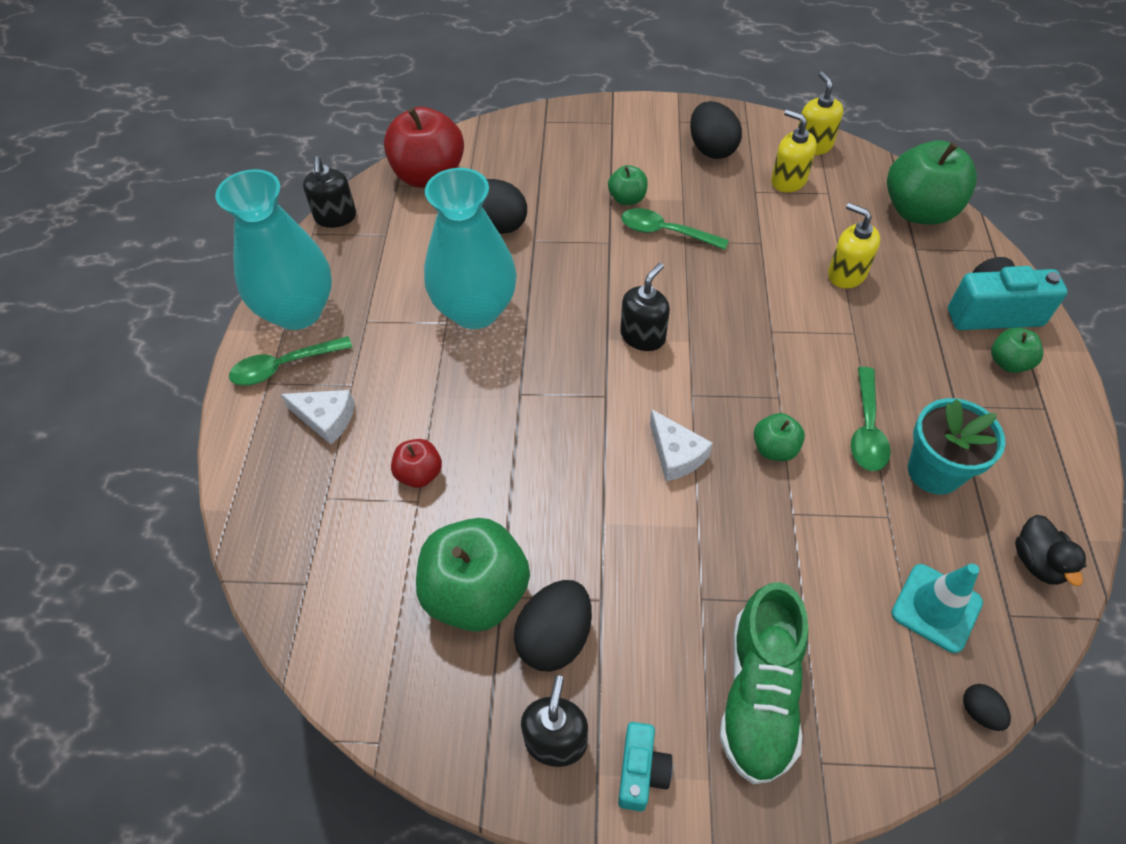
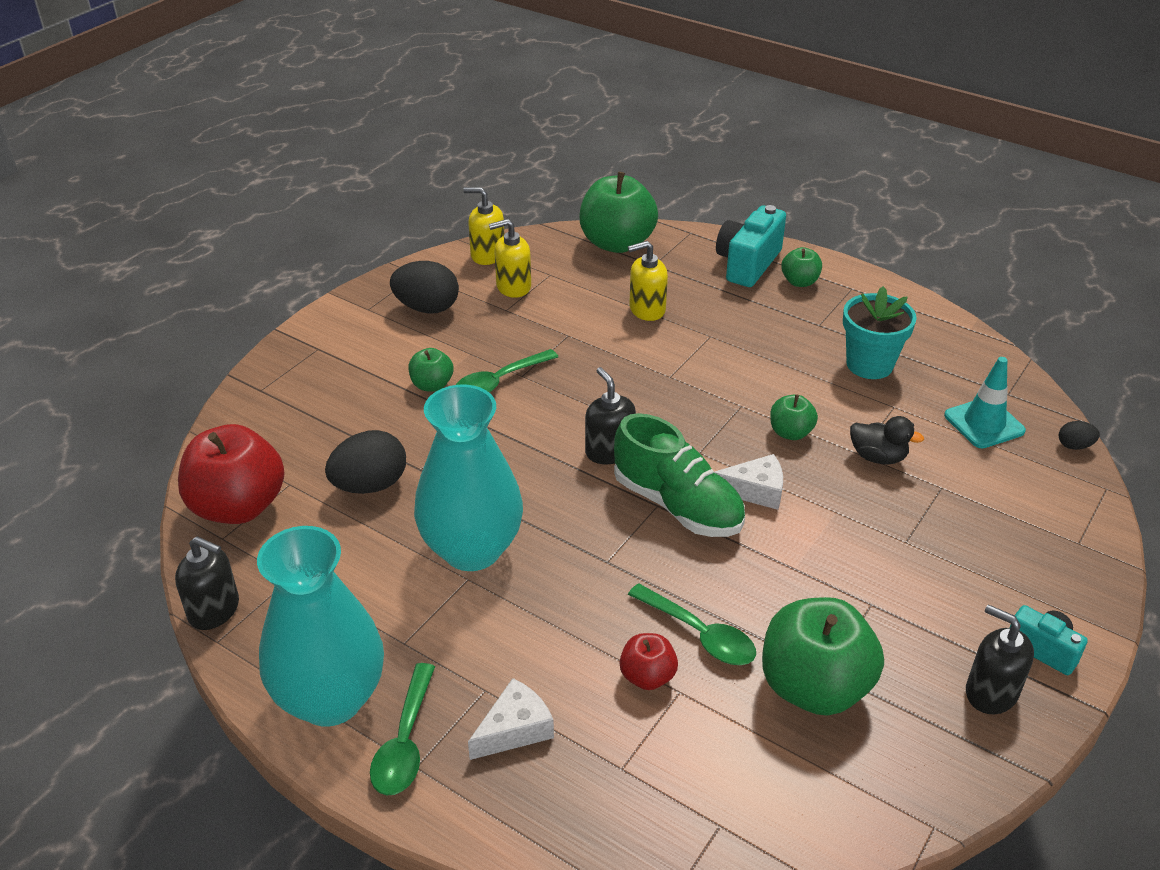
camera: 60 degrees left, 15 degrees down
black egg [514,580,592,672] -> none
green shoe [719,582,808,784] -> green shoe moved to [614,413,745,537]
green spoon [851,367,891,471] -> green spoon moved to [628,583,756,665]
black duck [1015,515,1087,586] -> black duck moved to [850,416,924,464]

